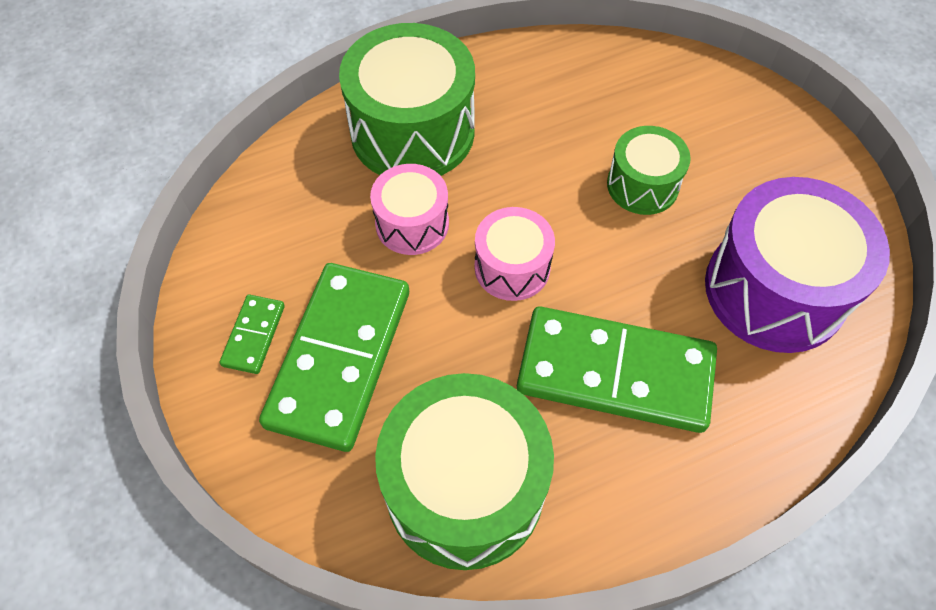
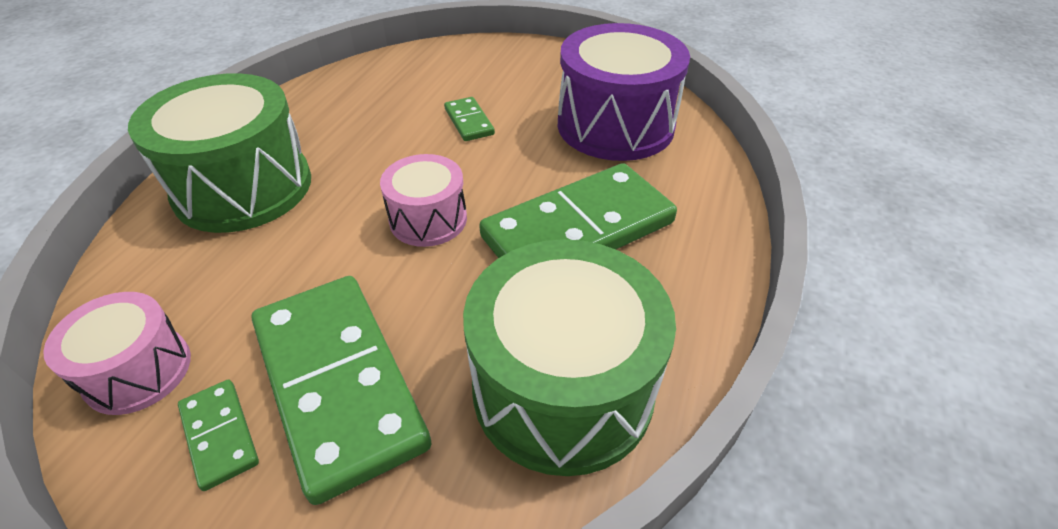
camera: 45 degrees left, 15 degrees down
pink drum [370,164,449,255] -> pink drum moved to [43,292,191,415]
green drum [607,126,691,215] -> green domino [444,97,495,141]

